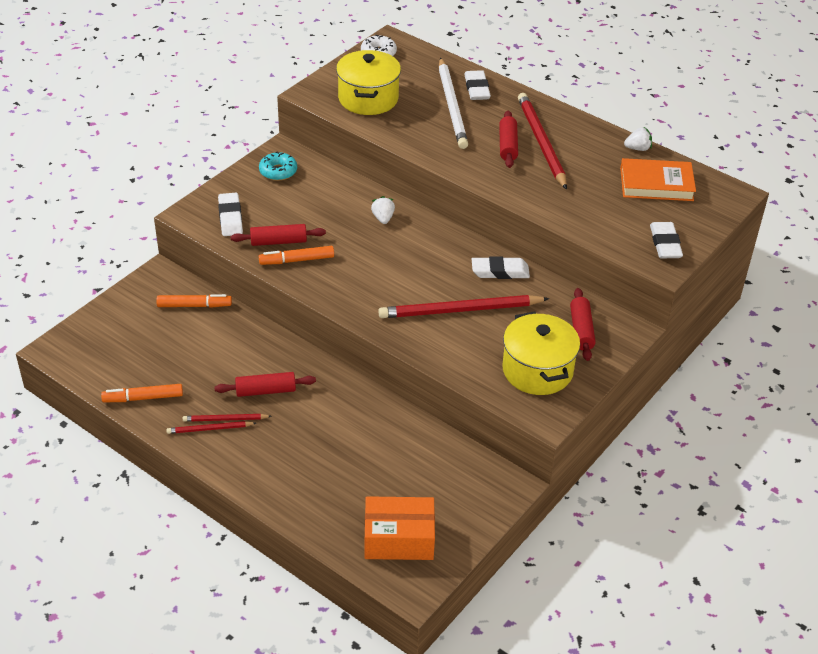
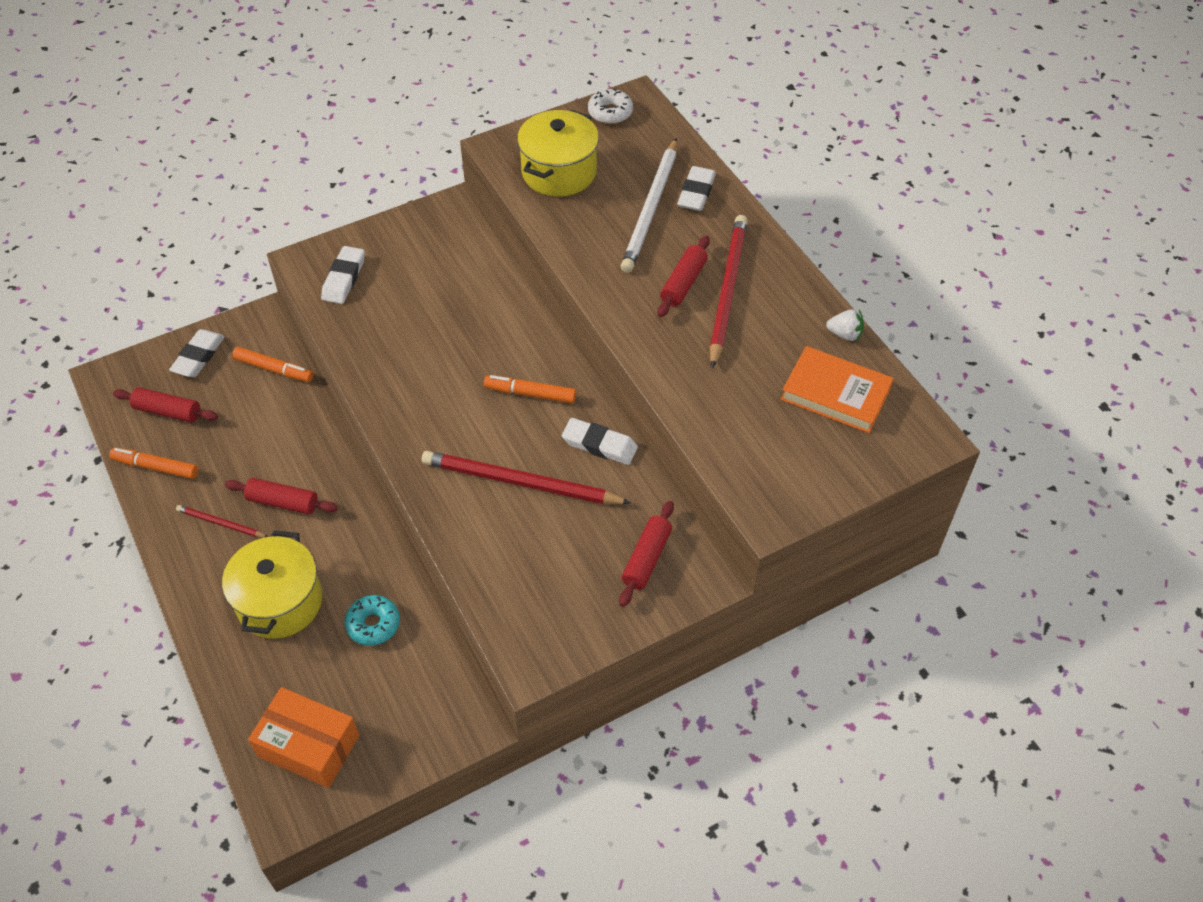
camera: 25 degrees right, 10 degrees up
red pencil [167,421,256,434] -> none
red rolling pin [231,224,326,246] -> red rolling pin moved to [113,387,218,422]
turquoise donut [259,152,297,181] -> turquoise donut moved to [344,595,400,646]
orange marker [259,246,334,265] -> orange marker moved to [484,375,576,403]
white strawberry [371,196,395,224] -> none
yellow pot [502,312,580,395] -> yellow pot moved to [222,530,322,639]
white eraser [650,222,683,258] -> white eraser moved to [169,329,225,377]

